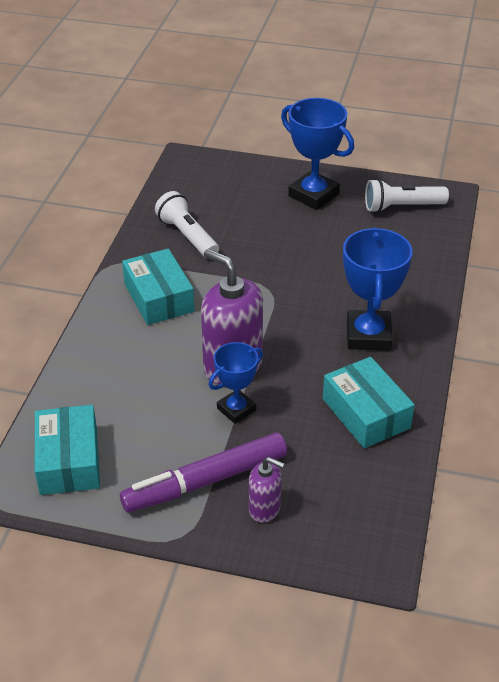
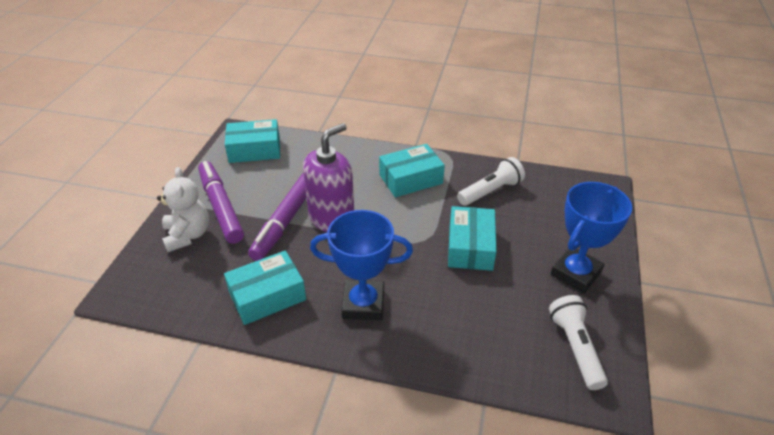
camera: 90 degrees right, 0 degrees up
blue trophy [208,342,263,424] -> purple marker [248,173,307,261]
purple soap dispenser [249,457,285,523] -> white teddy bear [157,167,209,252]
none -> turquoise box [448,206,497,271]

